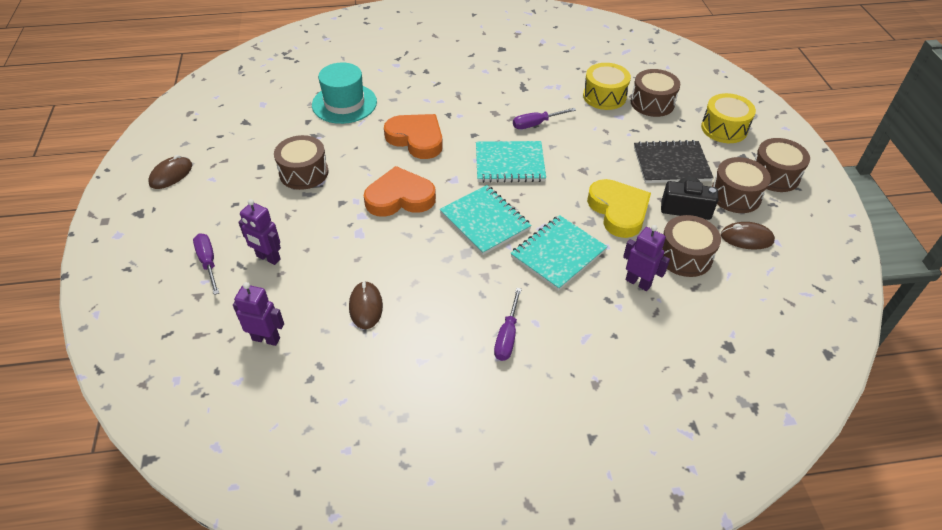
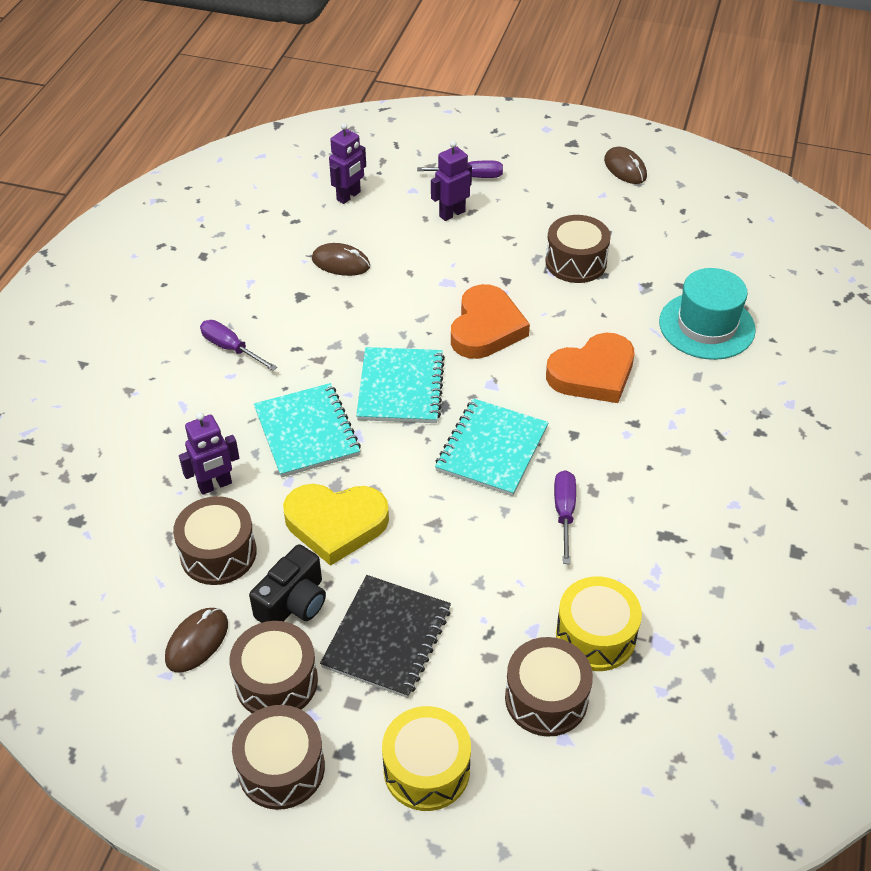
camera: 115 degrees right, 0 degrees up
turquoise notebook [440,185,532,255] -> turquoise notebook turned 75 degrees counterclockwise [356,347,445,423]

